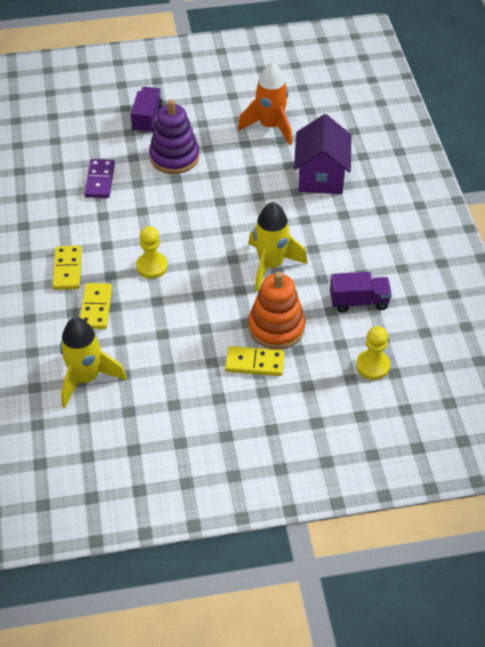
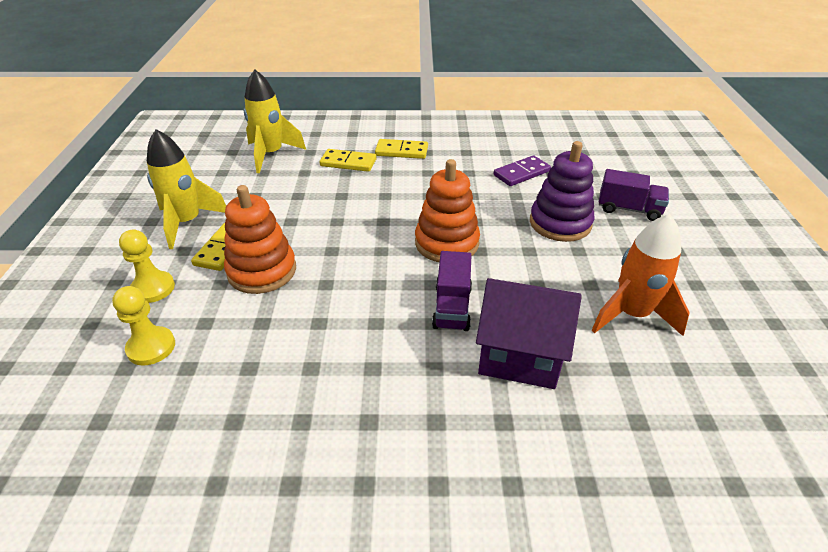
camera: 100 degrees right, 10 degrees down
purple domino [84,159,115,198] -> purple domino turned 45 degrees counterclockwise [493,155,551,186]
yellow pawn [136,226,168,279] -> yellow pawn moved to [119,230,175,303]
yellow rocket [248,202,308,291] -> yellow rocket moved to [147,129,226,249]
purple truck [330,272,392,313] -> purple truck moved to [432,251,472,331]
none -> orange stacking toy [415,159,480,262]

